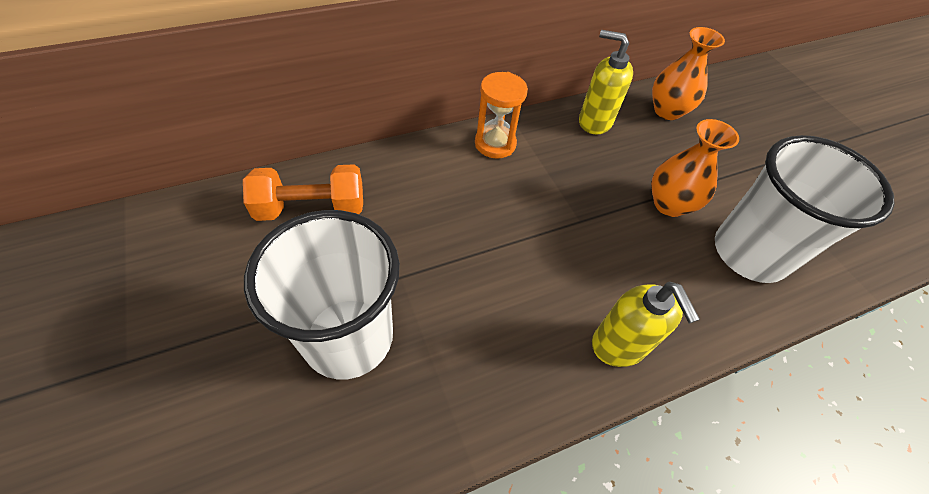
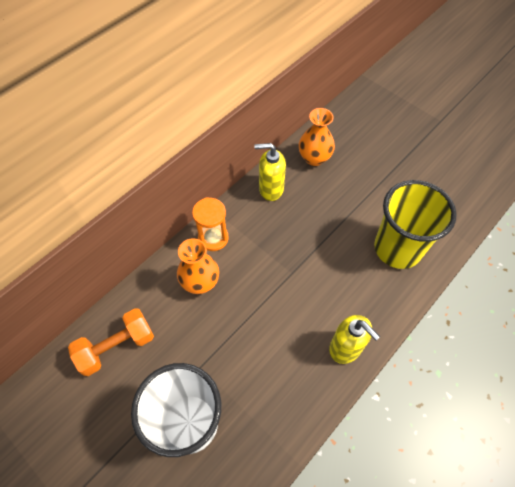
camera: 20 degrees left, 5 degrees up
orange vase [651,119,739,217] -> orange vase moved to [177,238,219,294]
white cup [715,135,895,283] -> yellow cup [374,180,457,269]

